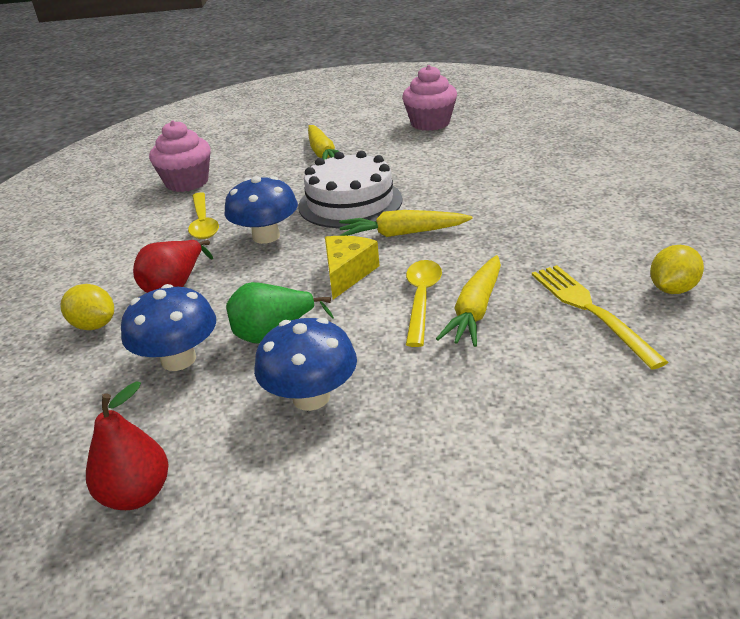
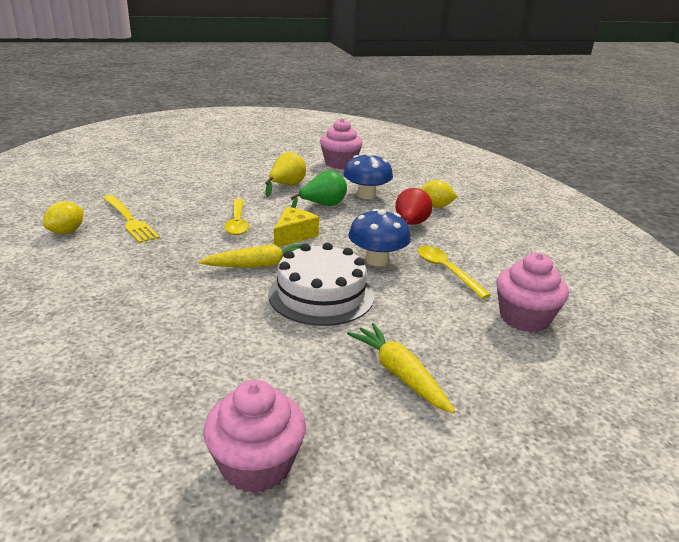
camera: 160 degrees right, 5 degrees down
red pear [86,381,168,510] -> pink cupcake [320,119,363,169]
blue mushroom [254,318,357,411] -> yellow pear [265,152,306,197]
yellow cheese [325,236,380,299] -> yellow cheese turned 150 degrees counterclockwise [274,207,319,247]
yellow carrot [436,255,501,347] -> none

